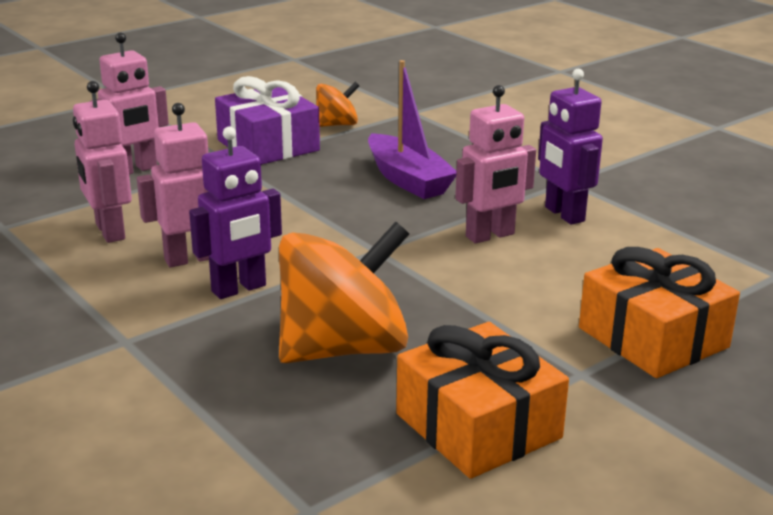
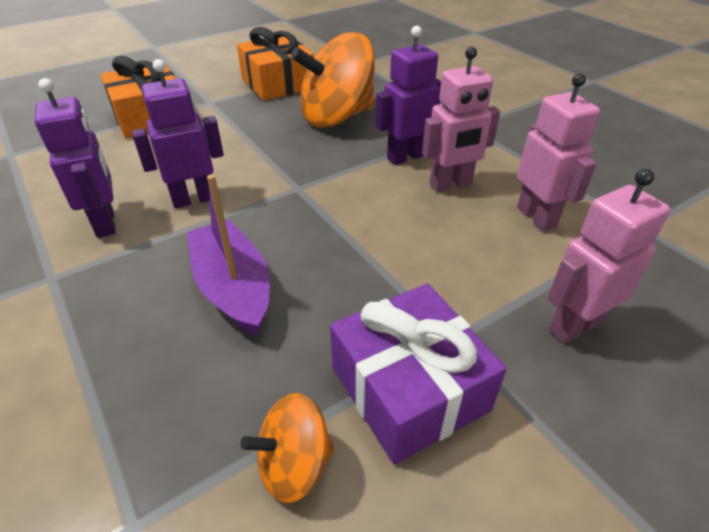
camera: 175 degrees left, 15 degrees up
pink robot [455,85,536,243] -> purple robot [132,59,224,208]

